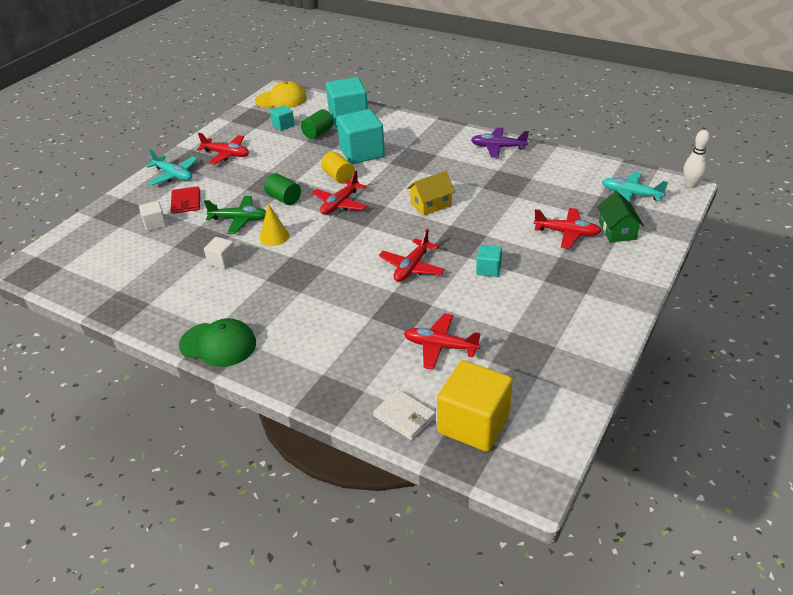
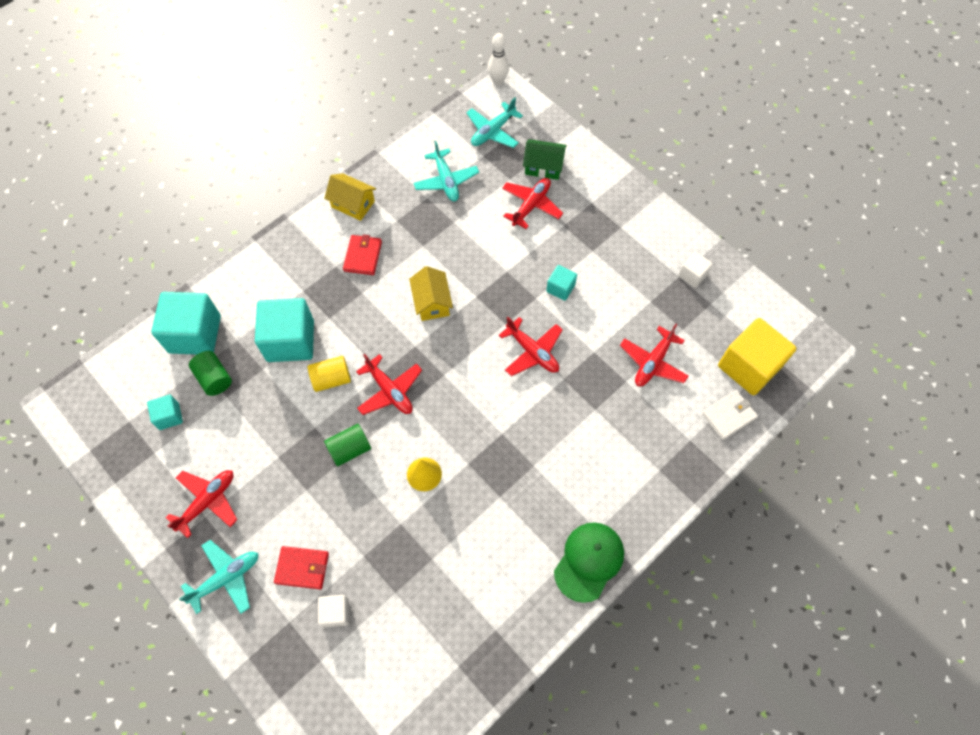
camera: 75 degrees left, 25 degrees up
green plane [204,196,266,234] -> none
white cube [204,237,237,269] -> white cube moved to [678,251,713,288]
yellow cap [255,81,307,108] -> none
purple plane [471,127,529,158] -> yellow house [324,173,376,221]
none -> red wallet [343,234,382,275]
none -> turquoise plane [414,141,479,201]

